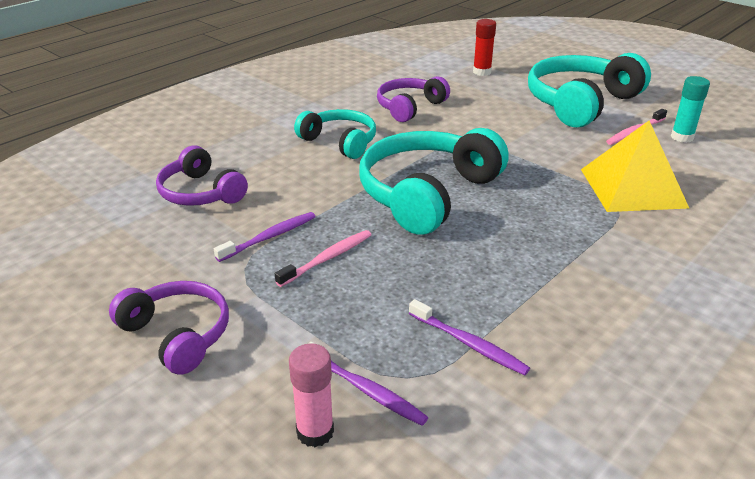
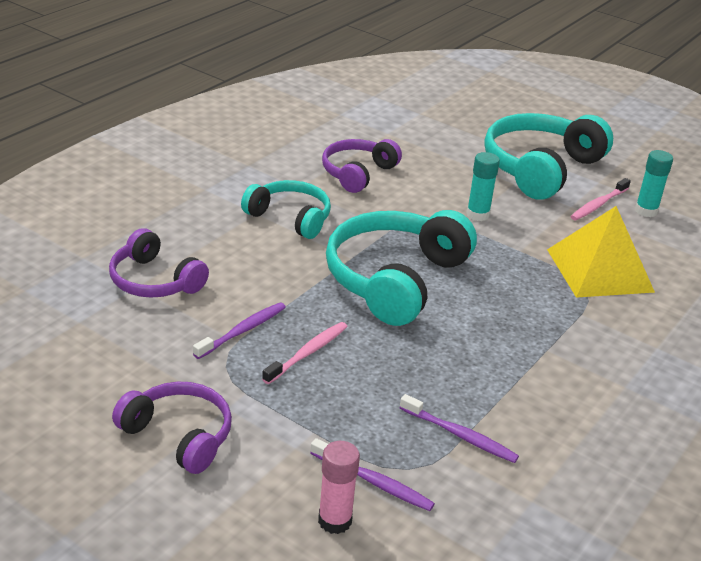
camera: 10 degrees left, 0 degrees up
red glue stick [473,19,496,76] -> none
none -> turquoise glue stick [467,152,500,221]

